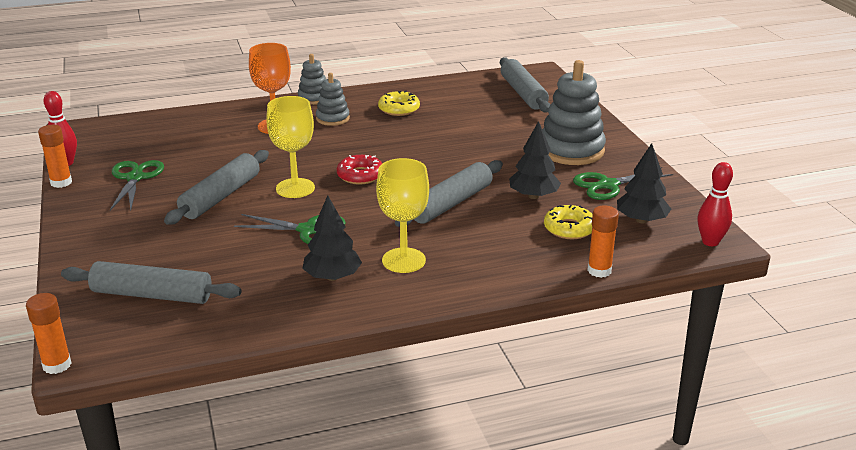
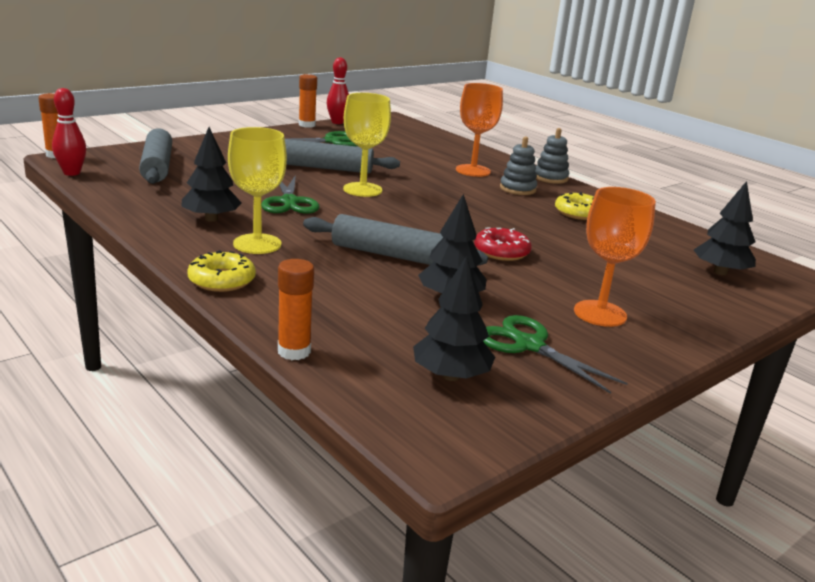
camera: 65 degrees right, 5 degrees down
red donut [337,155,383,185] -> red donut moved to [474,228,532,261]
grey rolling pin [500,57,550,113] -> black tree [694,181,756,275]
grey stacking toy [542,60,606,165] -> orange goblet [574,187,656,327]
yellow donut [544,205,593,239] -> yellow donut moved to [188,250,256,292]
red bowling pin [697,162,733,246] -> red bowling pin moved to [52,88,86,176]

